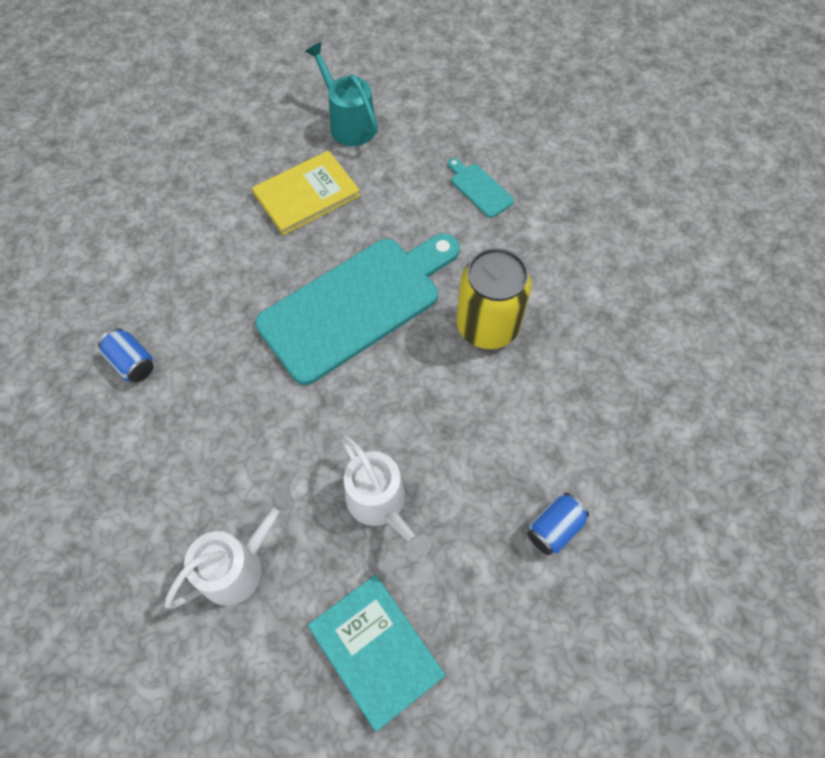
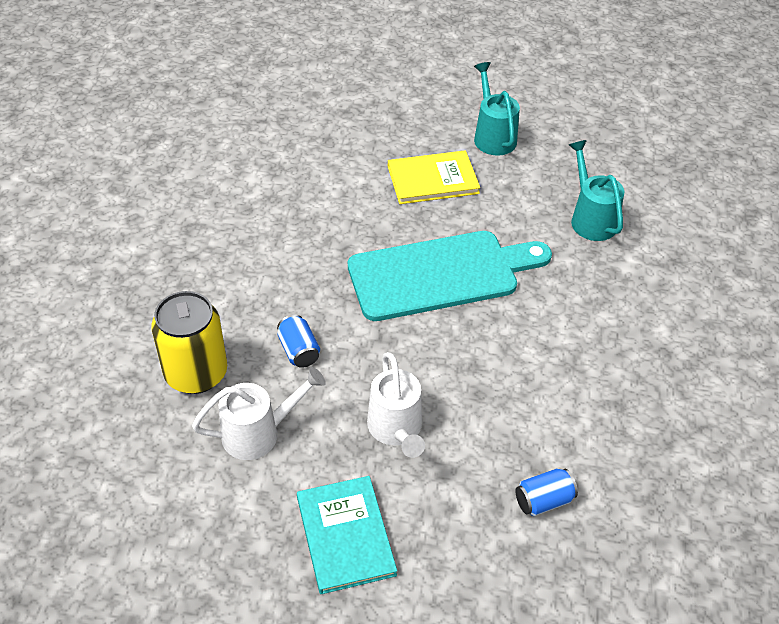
camera: 20 degrees right, 15 degrees down
blue can [98,328,154,382] -> blue can moved to [277,314,320,368]
turquoise cutting board [448,158,514,218] -> turquoise watering can [569,140,624,241]
yellow can [456,248,531,349] -> yellow can moved to [151,291,227,394]

